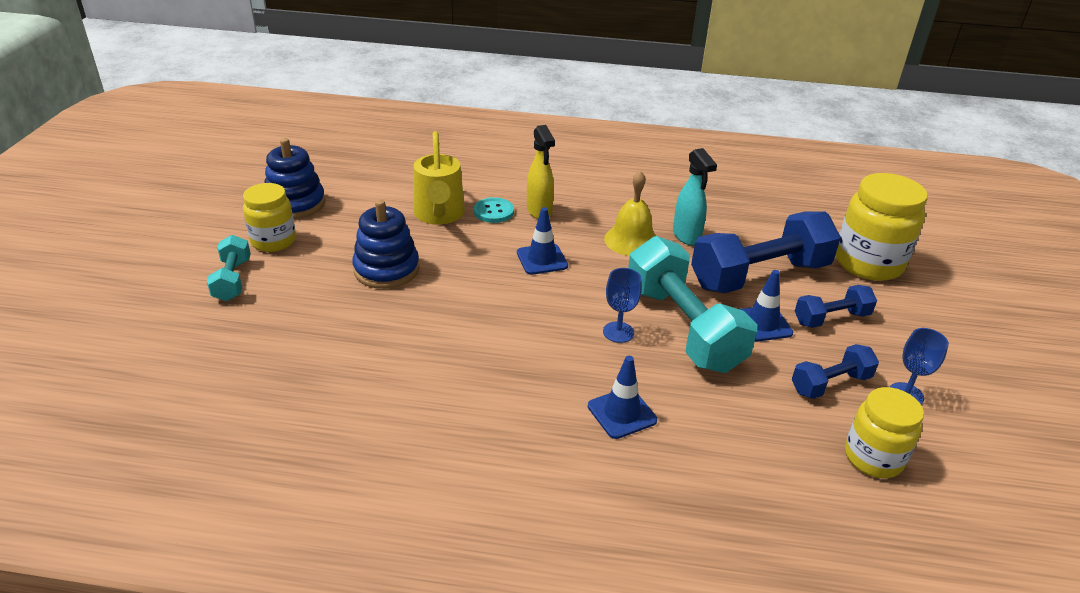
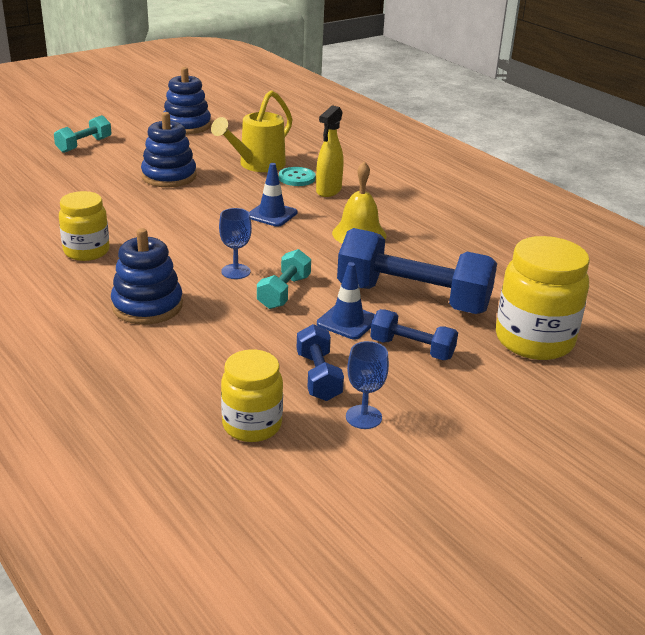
camera: 45 degrees right, 5 degrees down
yellow jar [243,183,296,252] -> yellow jar moved to [59,191,110,261]
blue traffic cone [588,356,657,439] -> blue stacking toy [111,228,183,325]
turquoise dumbbell [628,236,757,373] -> turquoise dumbbell [257,249,311,309], size x0.51
turquoise spray bottle [673,148,717,245] -> none
blue dumbbell [792,344,879,399] -> blue dumbbell turned 60 degrees clockwise [297,324,344,401]

